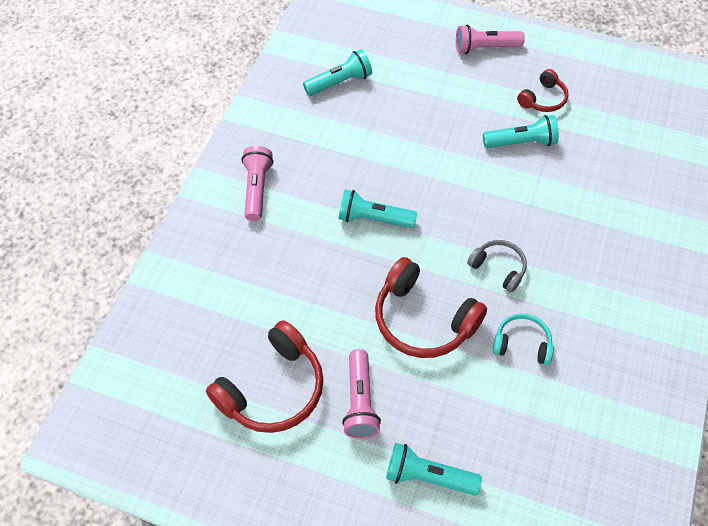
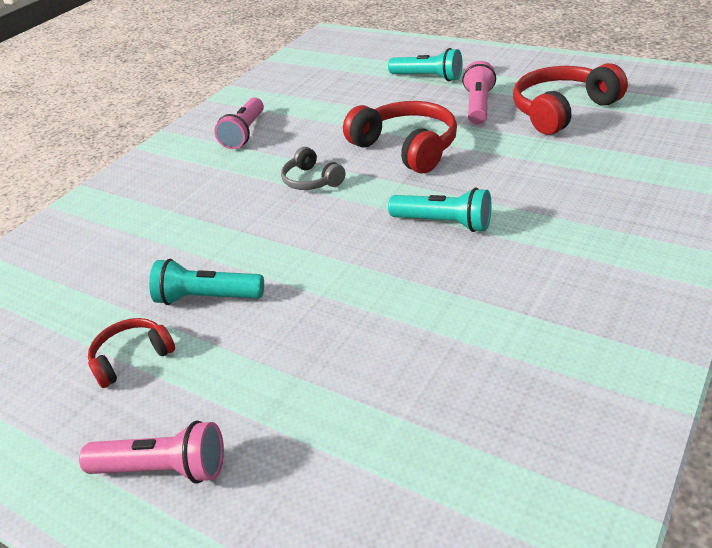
camera: 165 degrees left, 20 degrees down
pink flashlight [242,146,273,221] -> pink flashlight moved to [214,97,264,149]
turquoise flashlight [303,49,372,96] -> none
turquoise headphones [493,314,554,365] -> none

